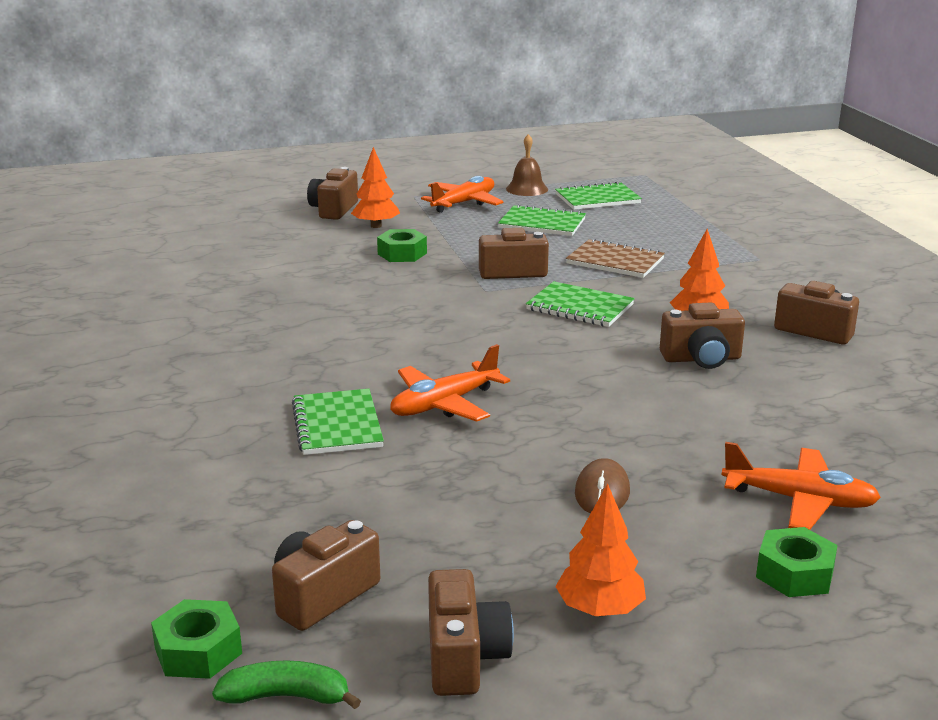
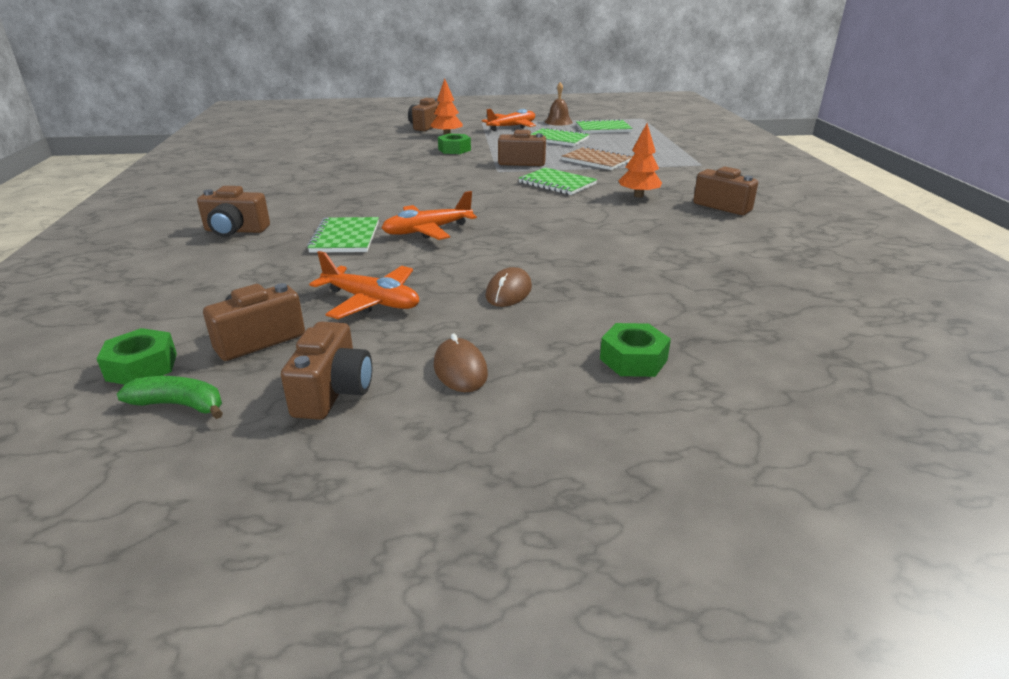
camera: 10 degrees right, 5 degrees up
orange tree [555,483,646,616] -> brown mouse [434,334,488,392]
brown camera [660,303,745,369] -> brown camera moved to [197,186,270,237]
orange plane [722,442,881,530] -> orange plane moved to [309,251,419,319]

